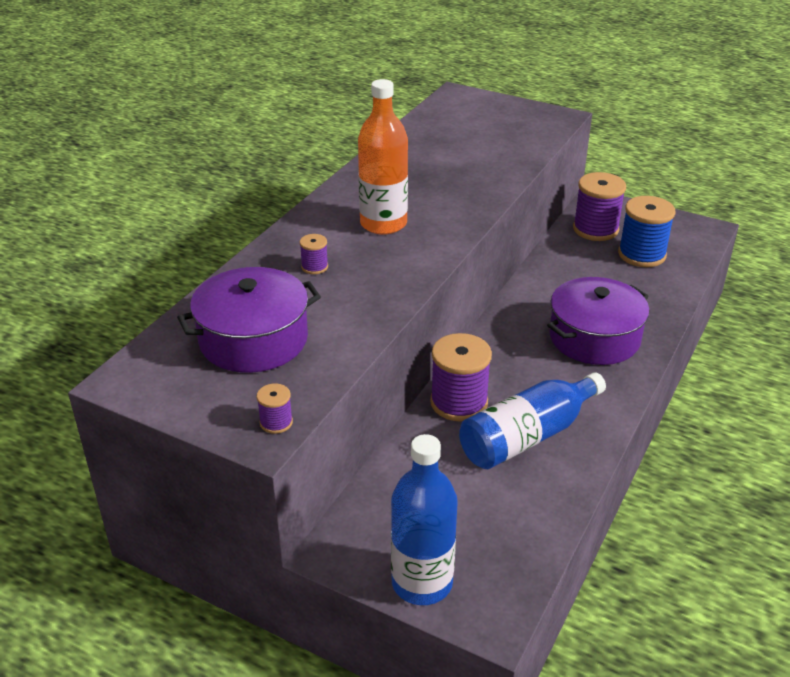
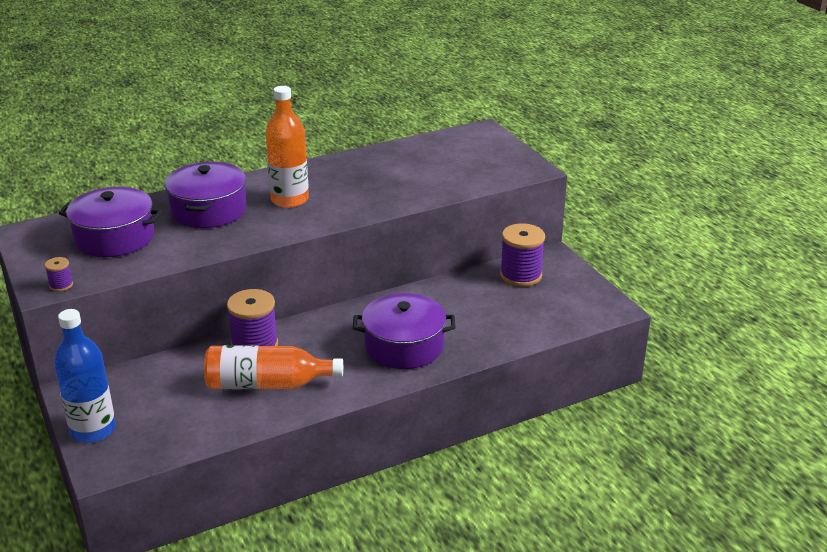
camera: 35 degrees right, 5 degrees down
purple spool [300,234,328,274] -> purple pot [165,162,247,228]
blue bottle [459,372,606,469] -> orange bottle [204,345,343,389]
blue spool [618,196,676,267] -> none

